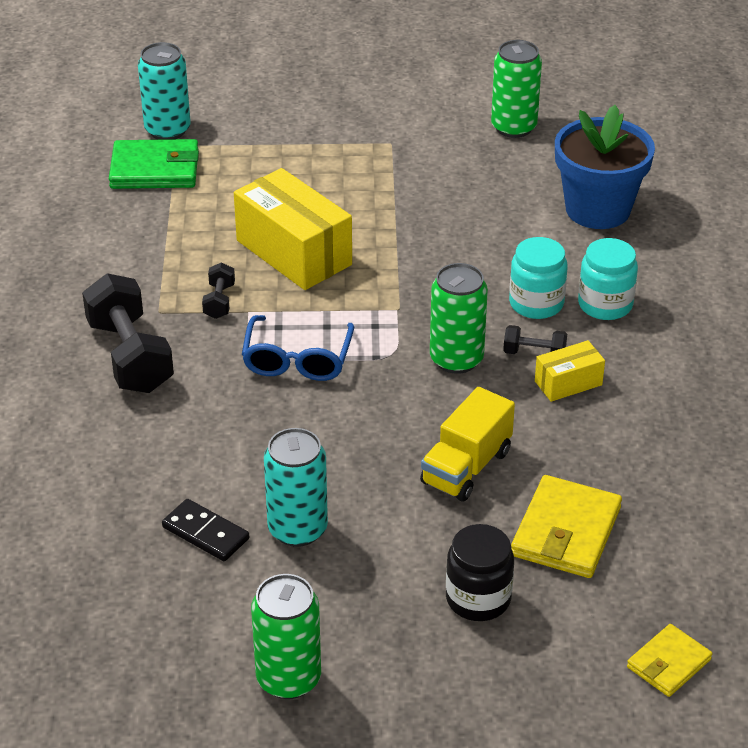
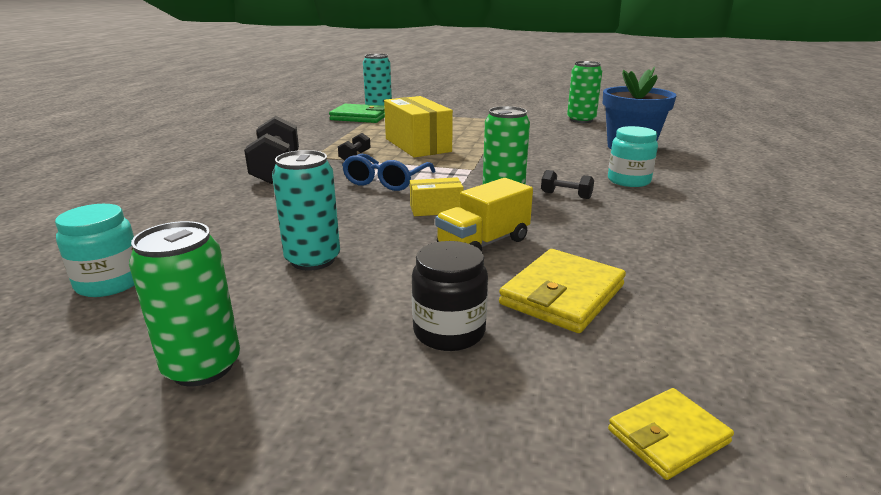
camera: 15 degrees right, 15 degrees down
black domino [162,499,249,561] -> none
turquoise jar [509,237,568,319] -> turquoise jar moved to [55,204,134,297]
yellow box [535,340,605,402] -> yellow box moved to [410,177,463,216]

